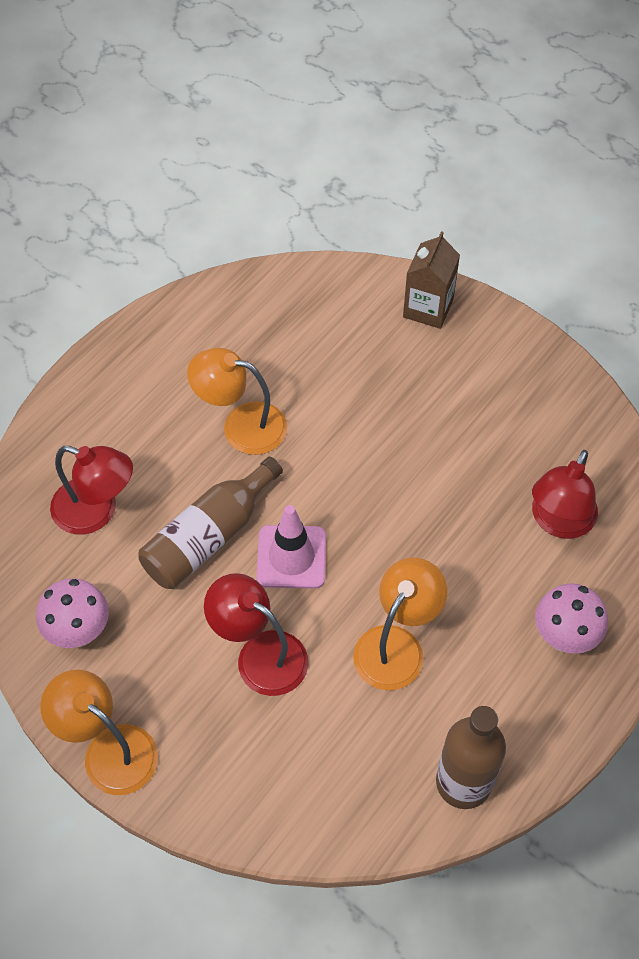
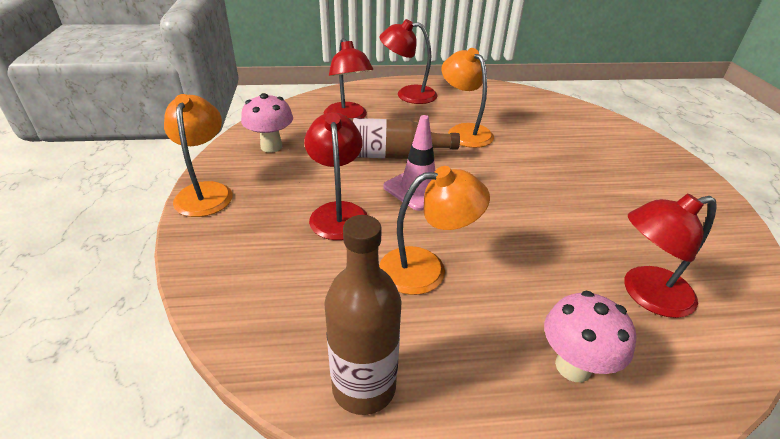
camera: 45 degrees right, 20 degrees down
brown carton [403,231,460,329] -> none
none -> red lamp [379,19,437,104]

